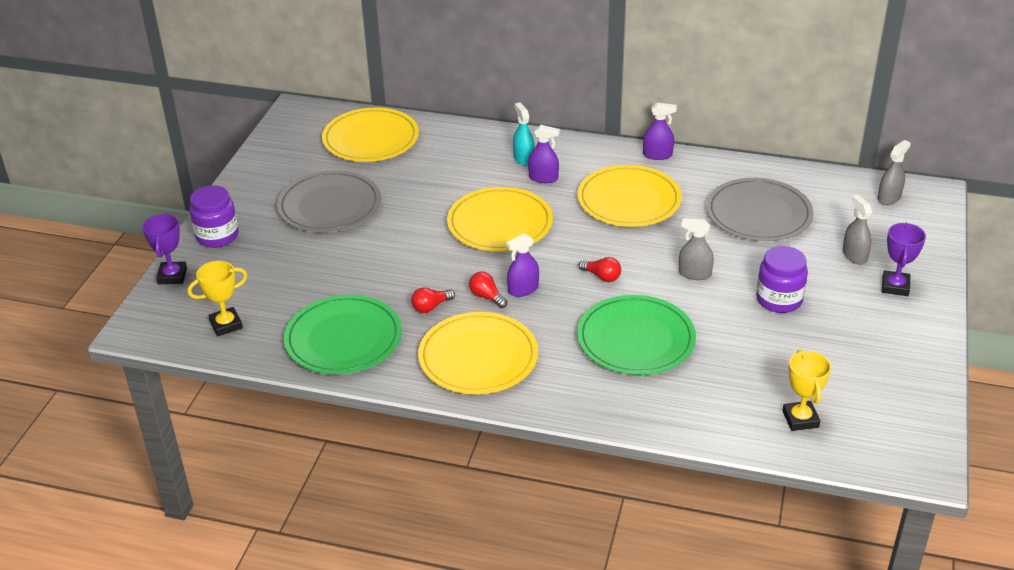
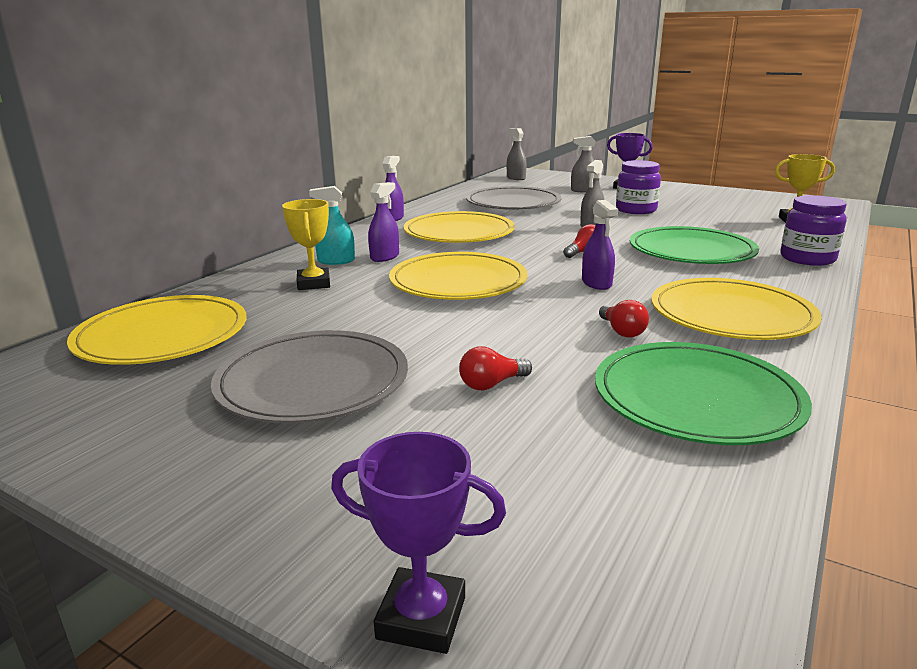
camera: 75 degrees left, 15 degrees down
yellow trophy [188,261,247,336] -> yellow trophy moved to [282,199,330,290]
purple jar [189,185,239,248] -> purple jar moved to [780,195,847,266]
red light bulb [469,272,507,308] -> red light bulb moved to [459,346,532,390]

